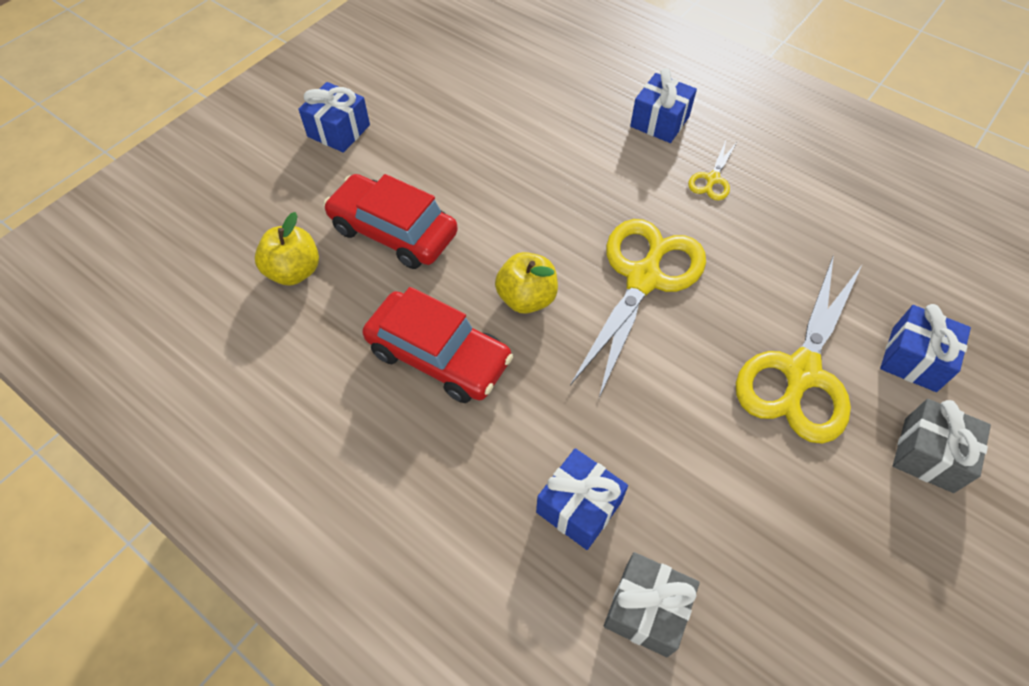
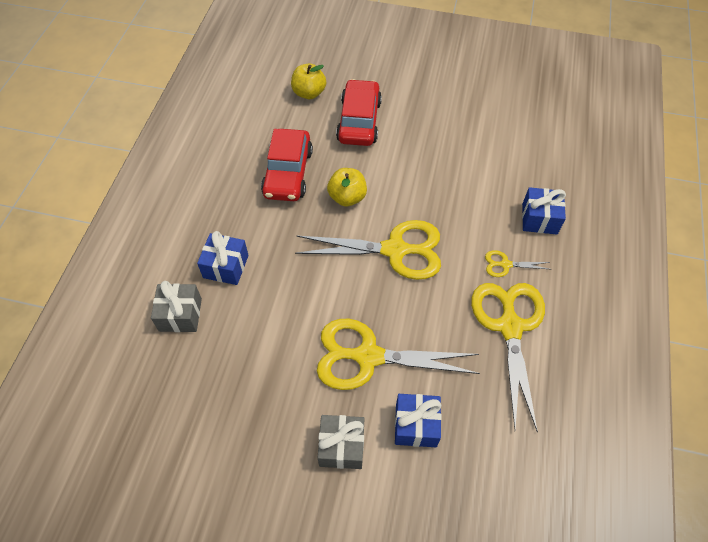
camera: 65 degrees right, 0 degrees up
blue gift [299,82,370,153] -> none
none -> yellow scissors [471,283,545,432]

